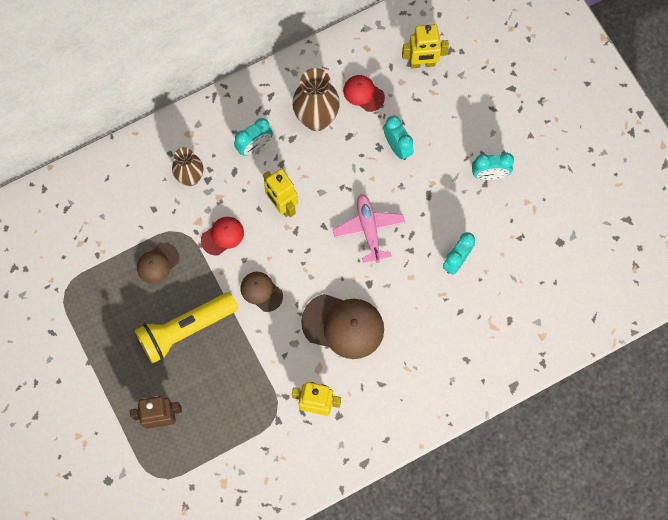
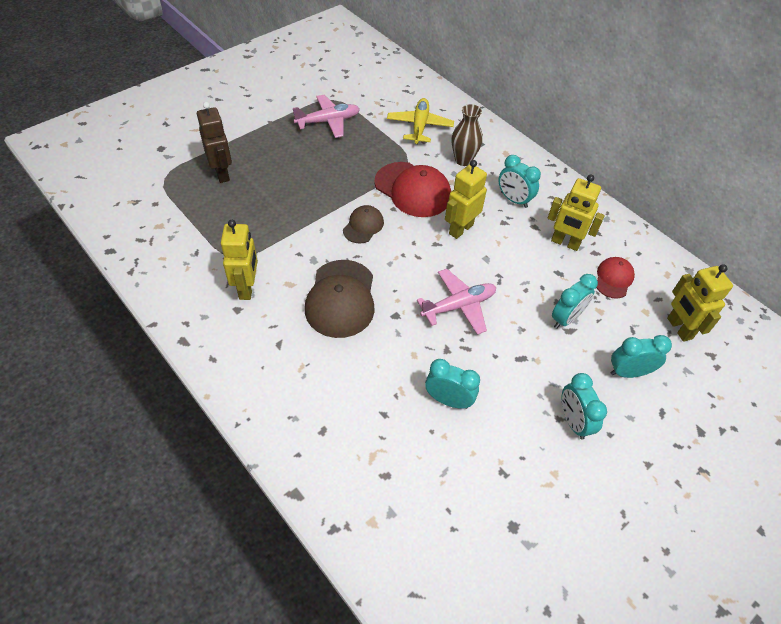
camera: 75 degrees right, 20 degrees down
yellow flashlight [135,292,238,364] -> none
brown cap [137,243,179,284] -> none
red cap [201,217,244,255] -> red cap [374,162,451,217], size x1.81
brown vase [292,68,340,131] -> yellow robot [548,175,605,251]
none -> pink plane [293,95,360,138]
none -> yellow plane [387,98,454,144]
none -> turquoise clock [610,335,672,378]

